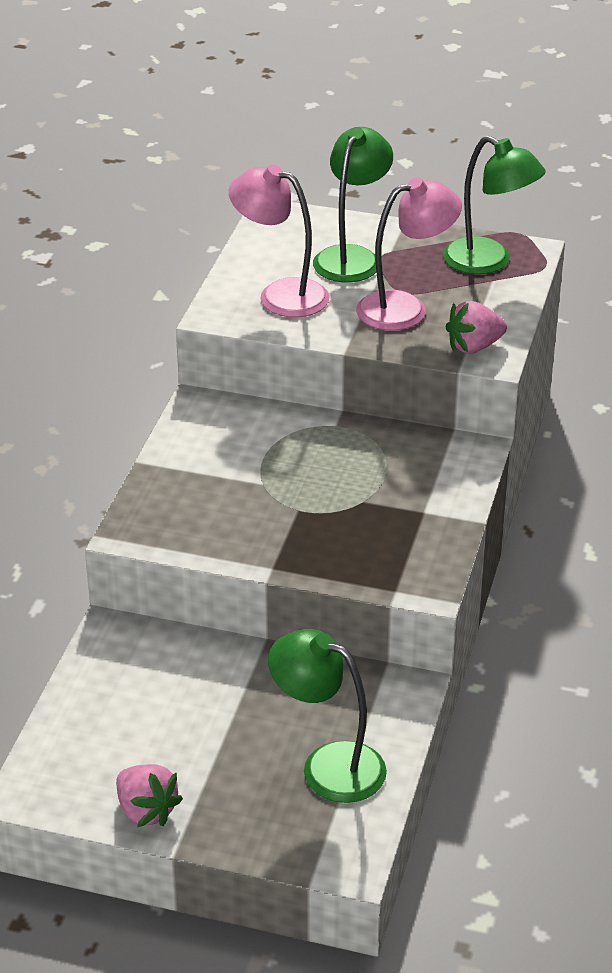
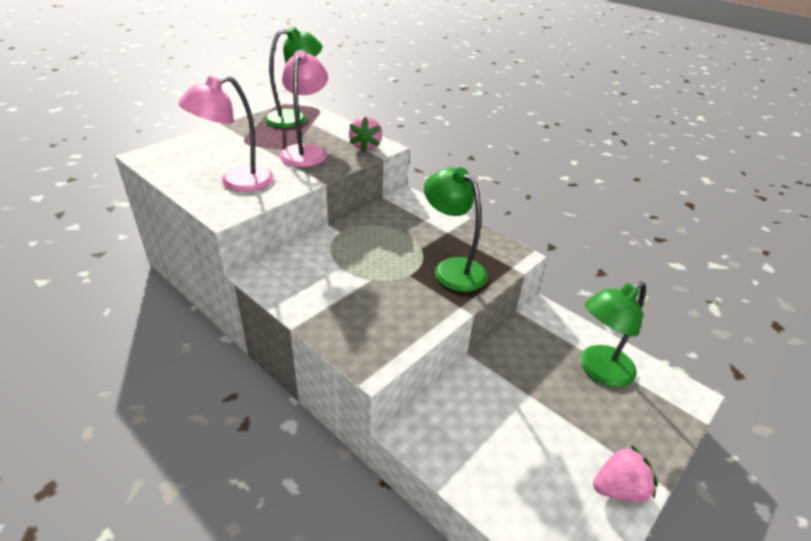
camera: 65 degrees left, 0 degrees up
green lamp [313,127,393,282] -> green lamp moved to [424,167,488,292]

